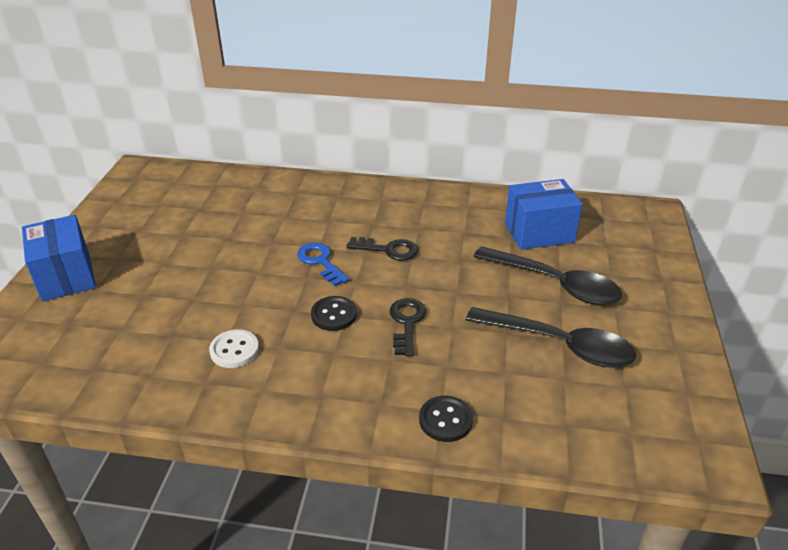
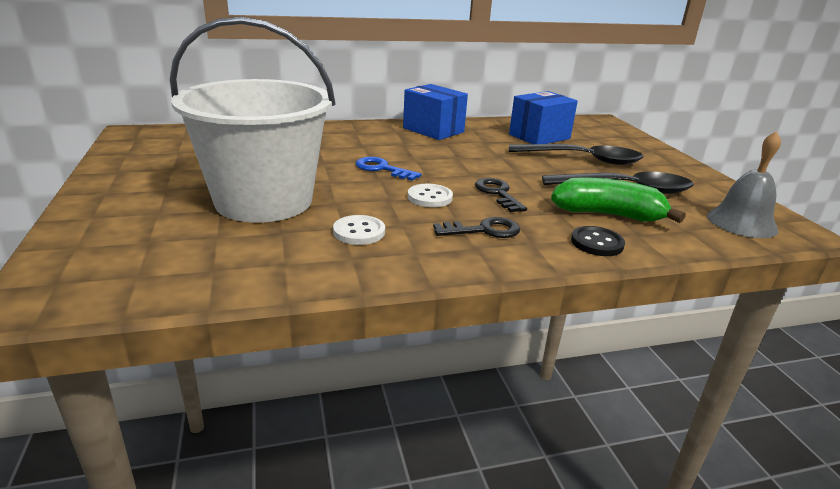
camera: 25 degrees left, 10 degrees down
blue box [22,215,96,302] -> blue box moved to [403,84,468,140]
black button [311,296,357,331] -> white button [408,184,453,207]
black key [346,237,418,261] -> black key moved to [433,217,520,238]
none -> white bucket [170,17,335,223]
none -> green banana [551,178,685,223]
none -> grey bell [707,131,781,238]

